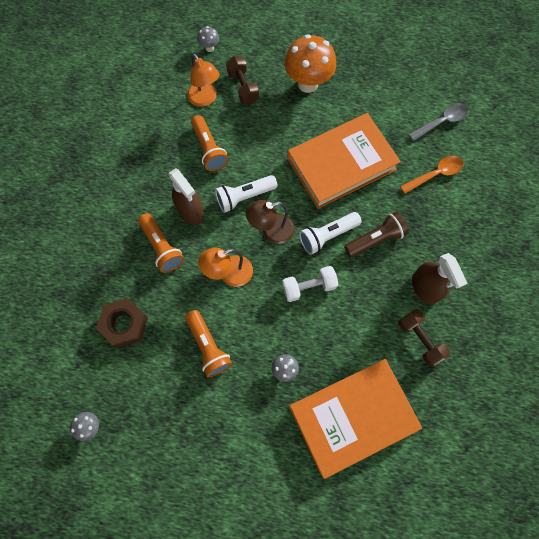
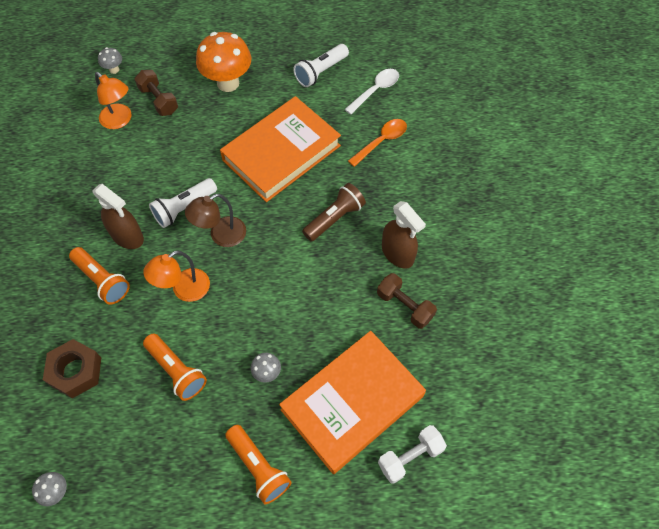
camera: 15 degrees left, 10 degrees down
orange flashlight [191,115,228,171] -> orange flashlight moved to [225,425,292,504]
white dumbbell [282,266,338,302] -> white dumbbell moved to [378,425,447,484]
white flashlight [299,212,362,255] -> white flashlight moved to [293,44,349,87]
grey spoon [408,103,468,141] -> white spoon [344,69,399,115]

